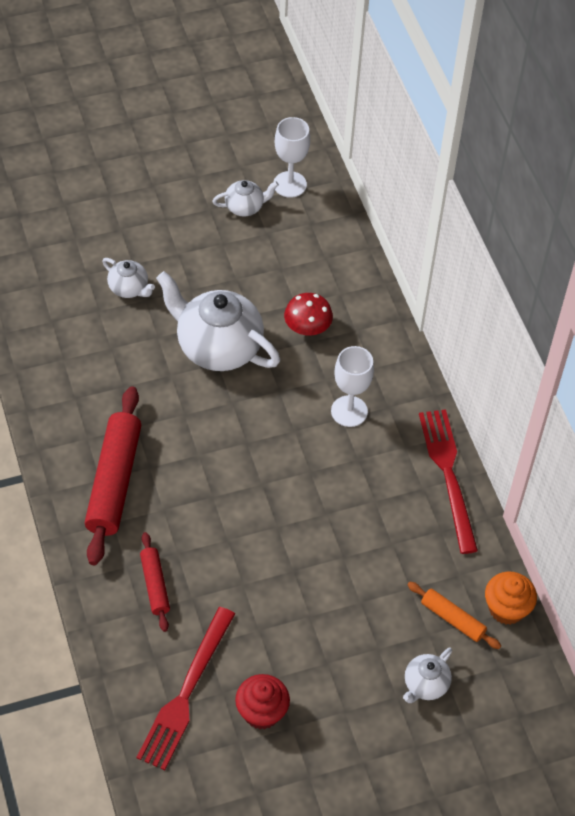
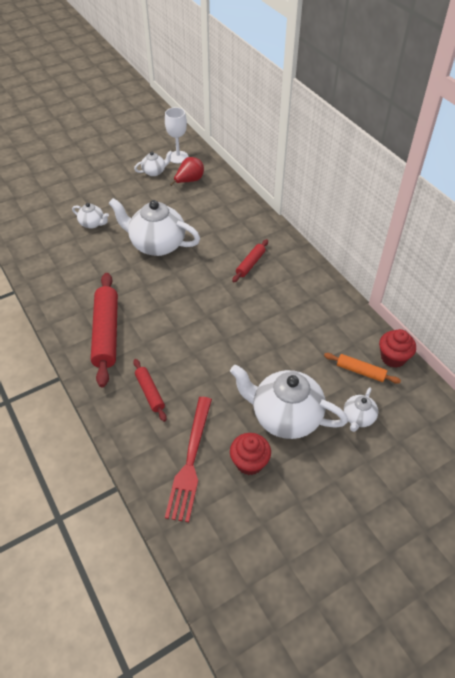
camera: 10 degrees left, 5 degrees down
red mushroom [284,293,333,336] -> none
white goblet [331,346,374,427] -> red rolling pin [232,239,268,282]
red fork [419,409,478,554] -> none
orange cupcake [485,571,537,625] -> red cupcake [379,329,416,368]
none -> red pear [170,157,204,186]
none -> white teapot [230,365,348,439]

